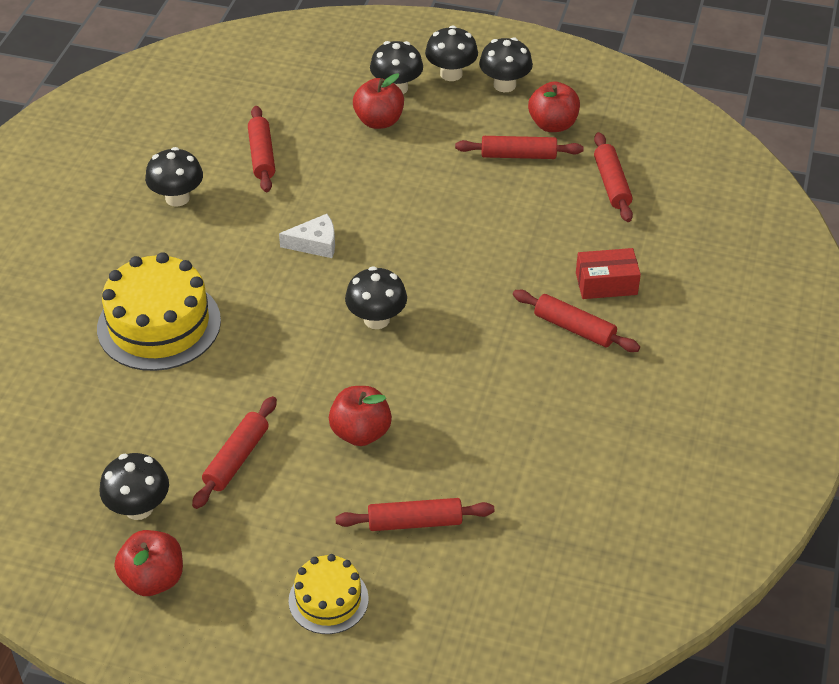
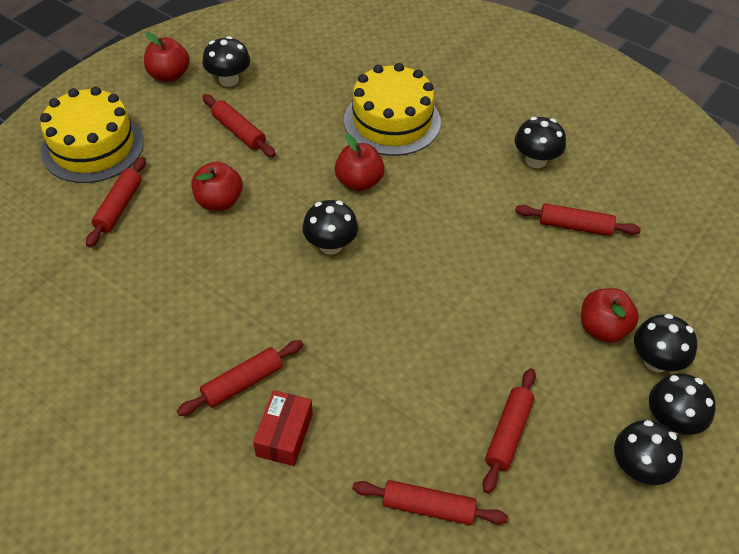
camera: 110 degrees right, 5 degrees up
white cheese [279,214,335,258] -> none
yellow cake [288,554,369,634] -> yellow cake [40,87,144,183], size x1.79
red apple [528,81,580,132] -> red apple moved to [335,134,385,191]

